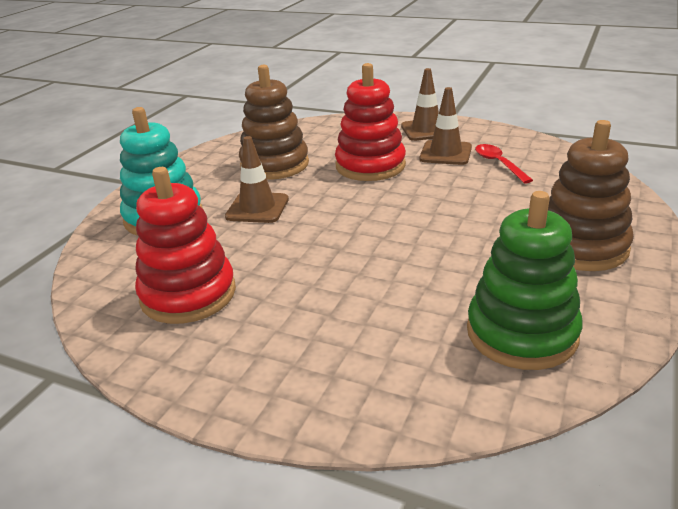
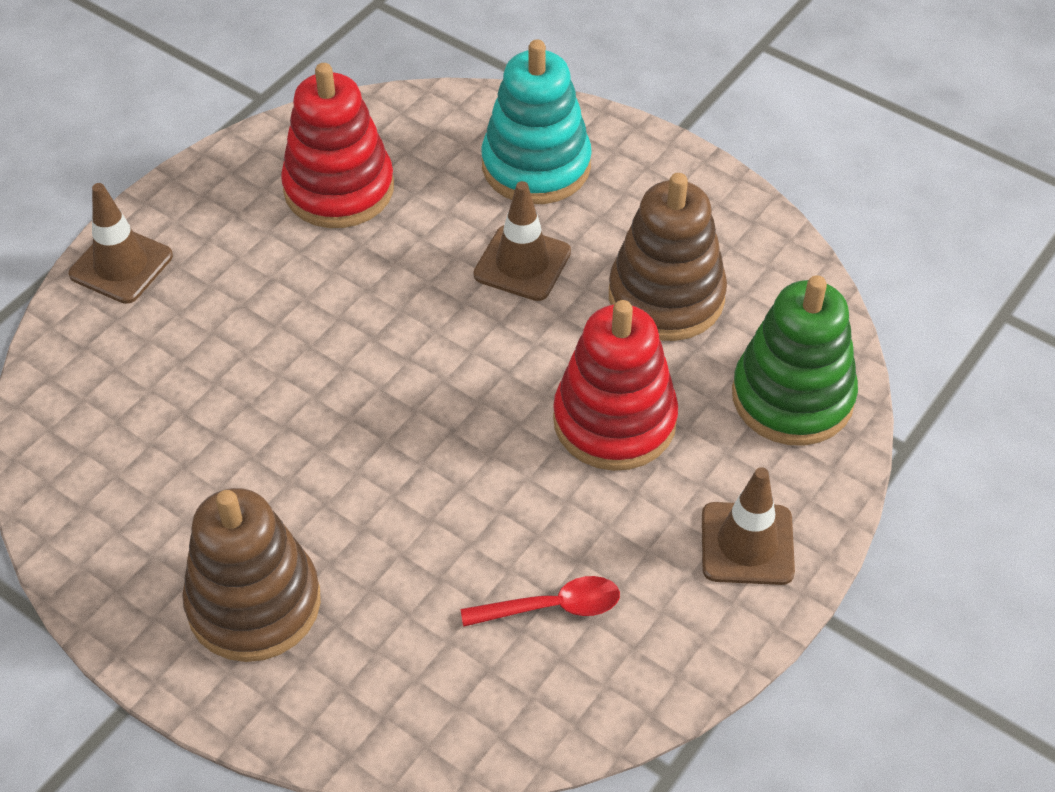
camera: 100 degrees right, 20 degrees up
brown traffic cone [419,87,472,165] -> brown traffic cone moved to [69,183,173,304]
green stacking toy [467,191,583,370] -> green stacking toy moved to [732,275,858,446]

